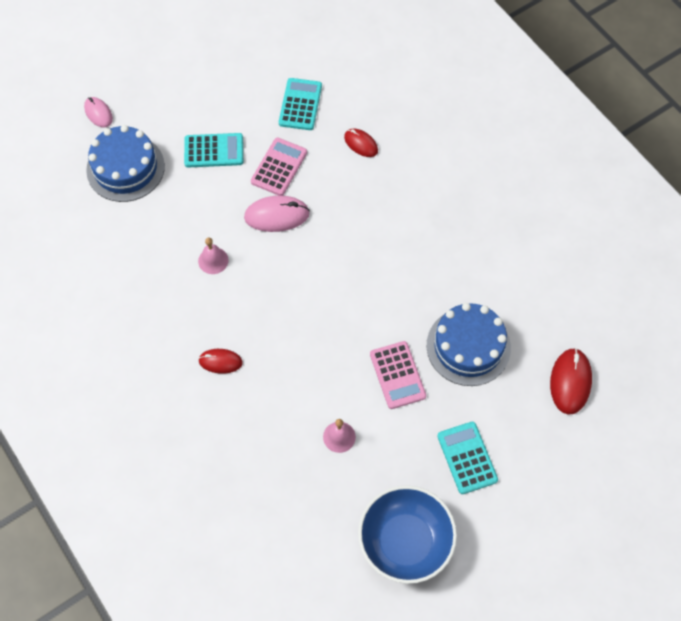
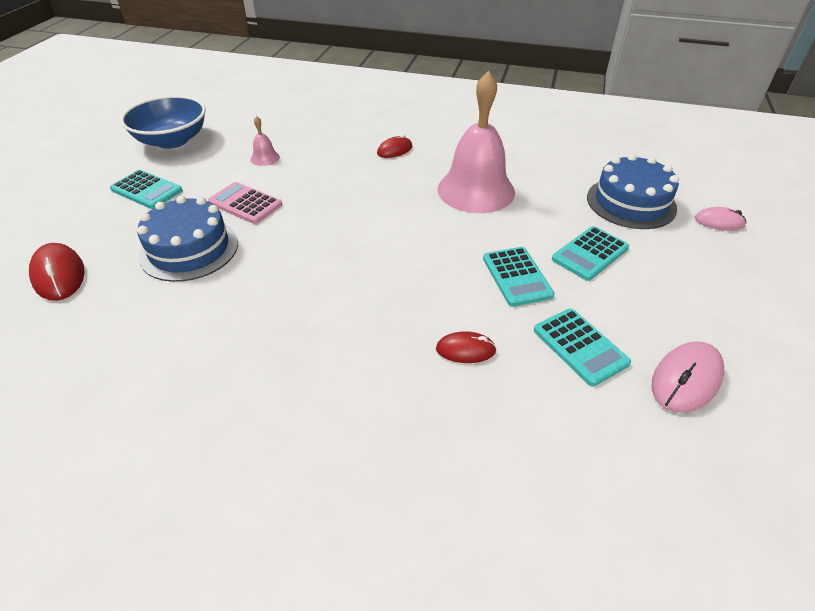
camera: 140 degrees right, 20 degrees down
pink bell [198,237,229,274] -> pink bell [438,71,515,213], size x2.47
pink mouse [244,195,310,232] -> pink mouse moved to [651,341,724,413]
pink calculator [251,138,307,196] -> turquoise calculator [483,247,555,307]

